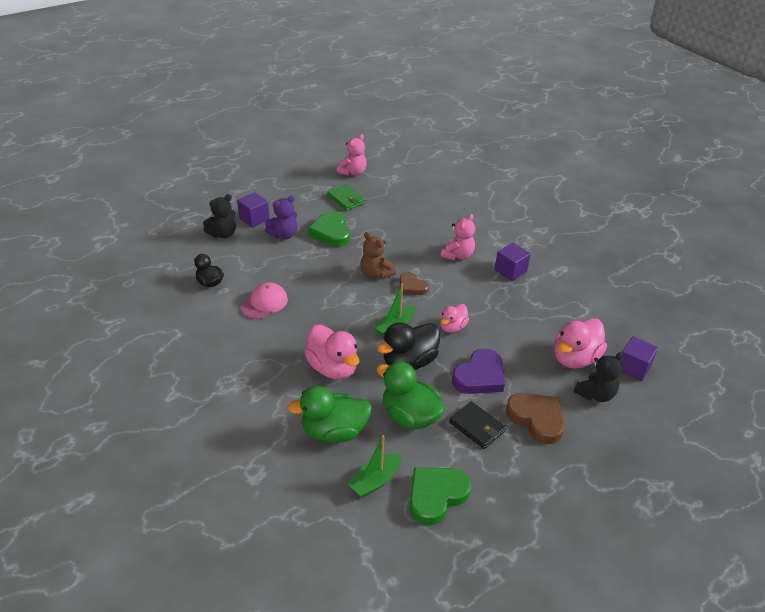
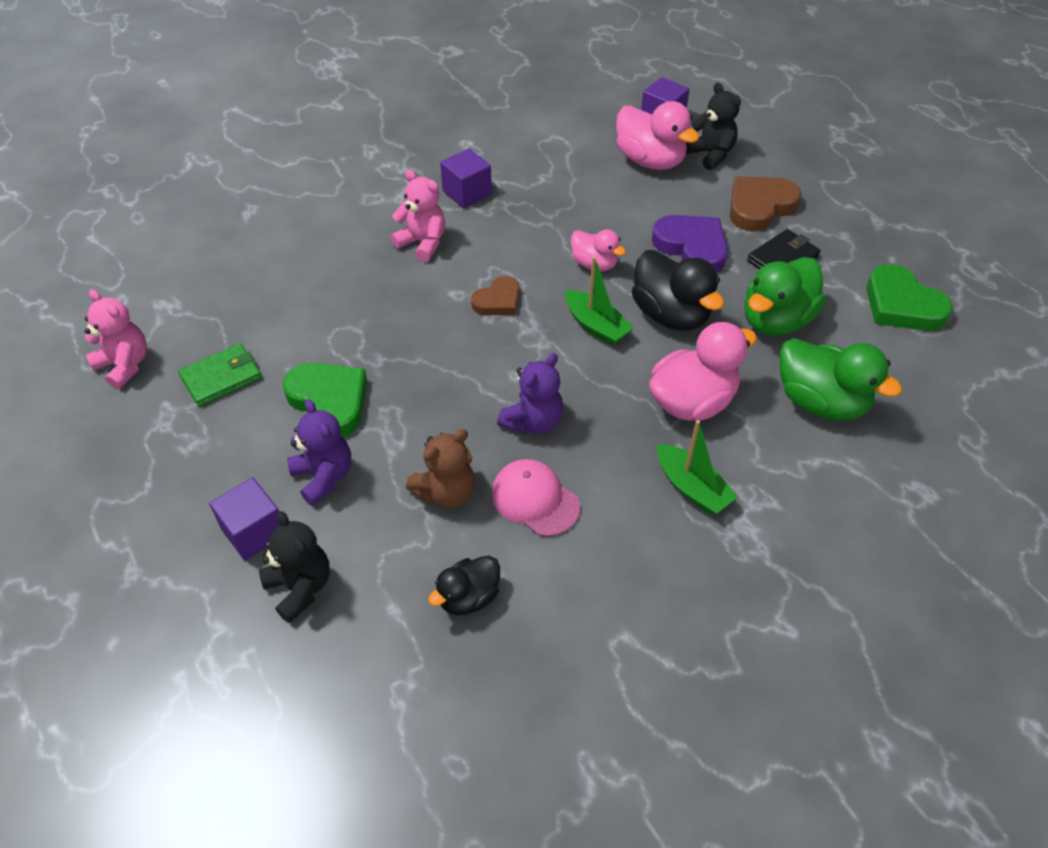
camera: 85 degrees left, 10 degrees up
green duck [287,386,372,443] -> green duck turned 45 degrees counterclockwise [780,338,902,420]
green heart [308,211,350,247] -> green heart turned 120 degrees counterclockwise [283,363,367,437]
green boat [347,435,401,498] -> green boat moved to [657,420,738,515]
brown teddy bear [360,232,396,279] -> brown teddy bear moved to [406,429,475,508]
none -> purple teddy bear [497,353,564,434]

